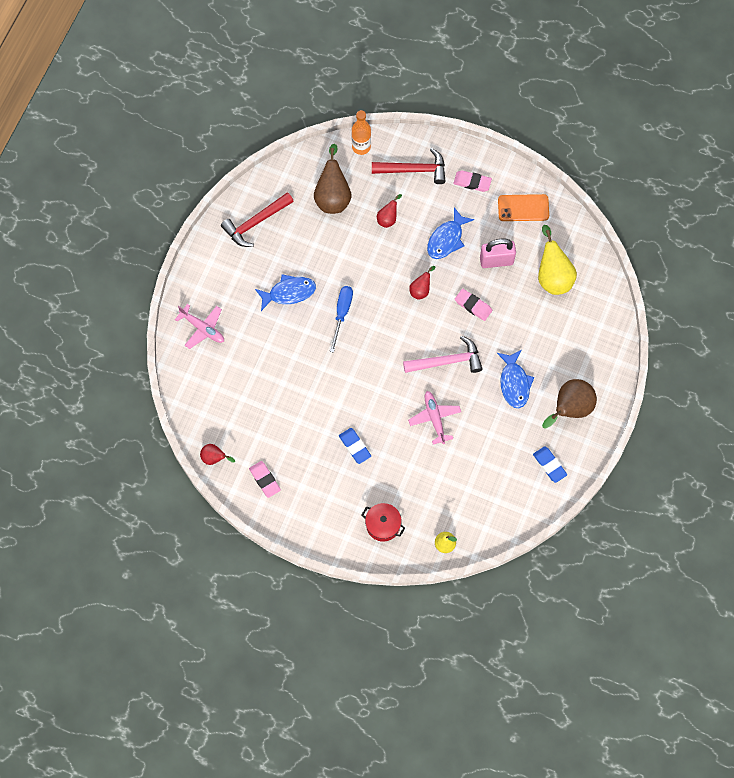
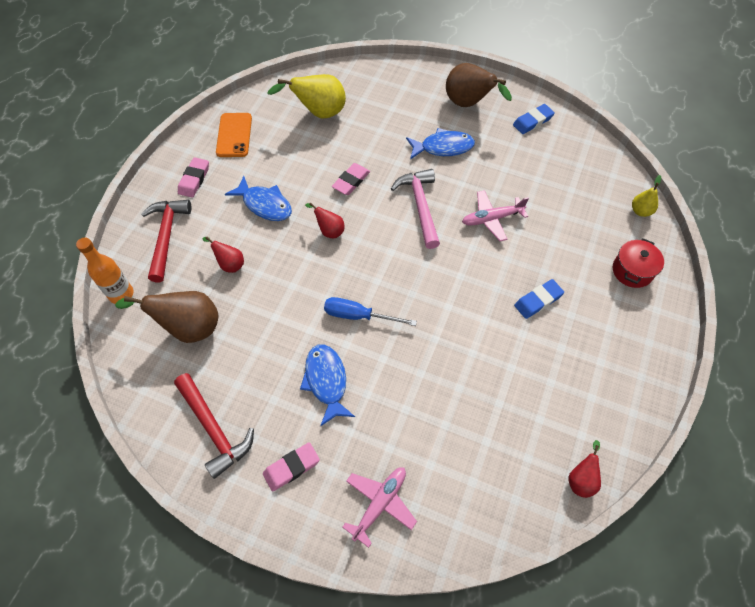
camera: 90 degrees left, 10 degrees down
pink eraser [249,461,281,498] -> pink eraser moved to [263,442,320,492]
pink padlock [480,239,516,268] -> none

